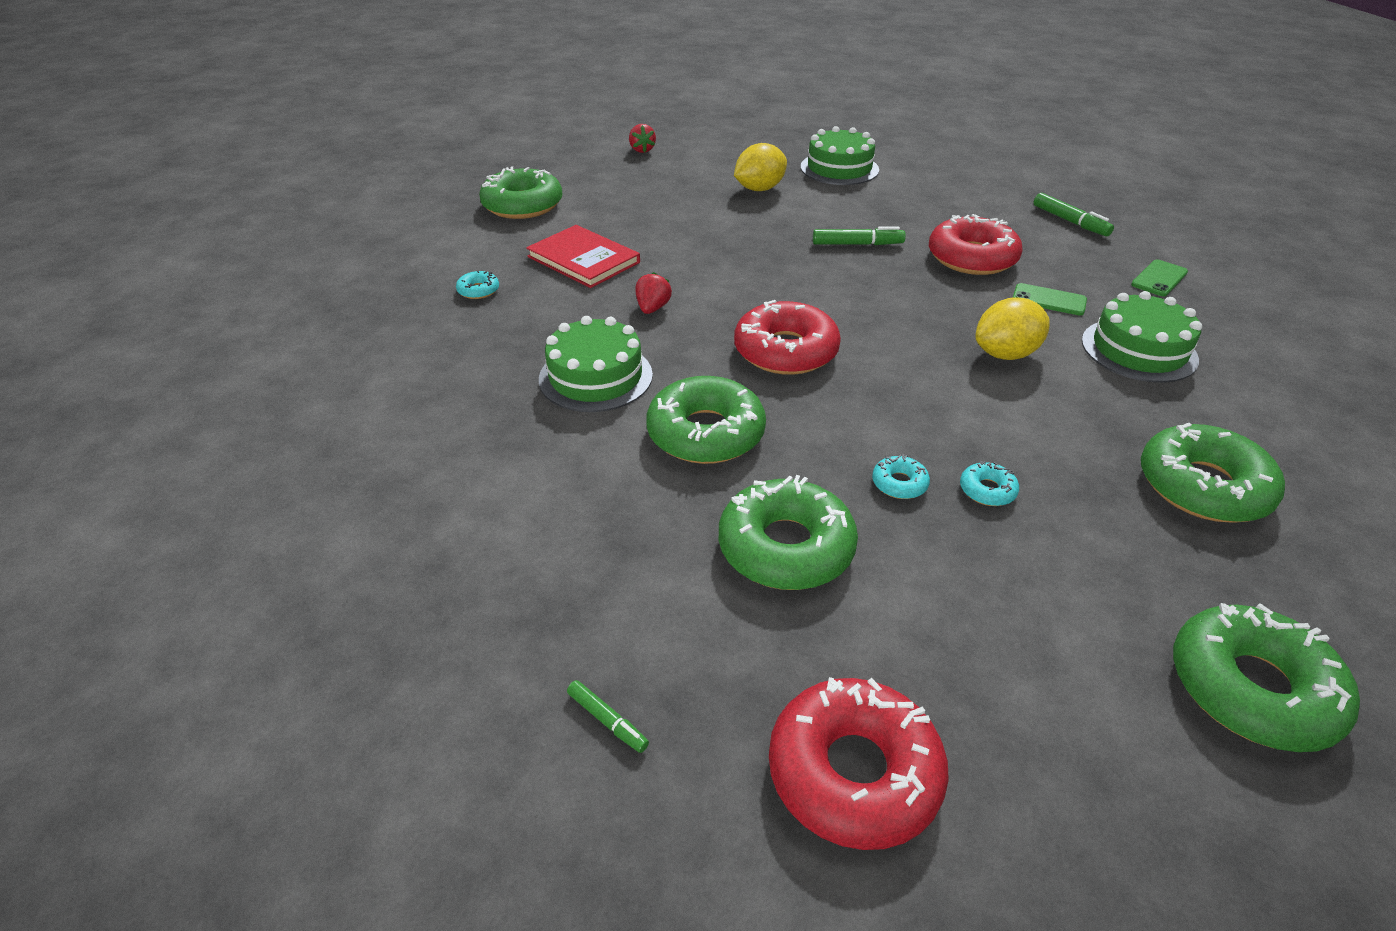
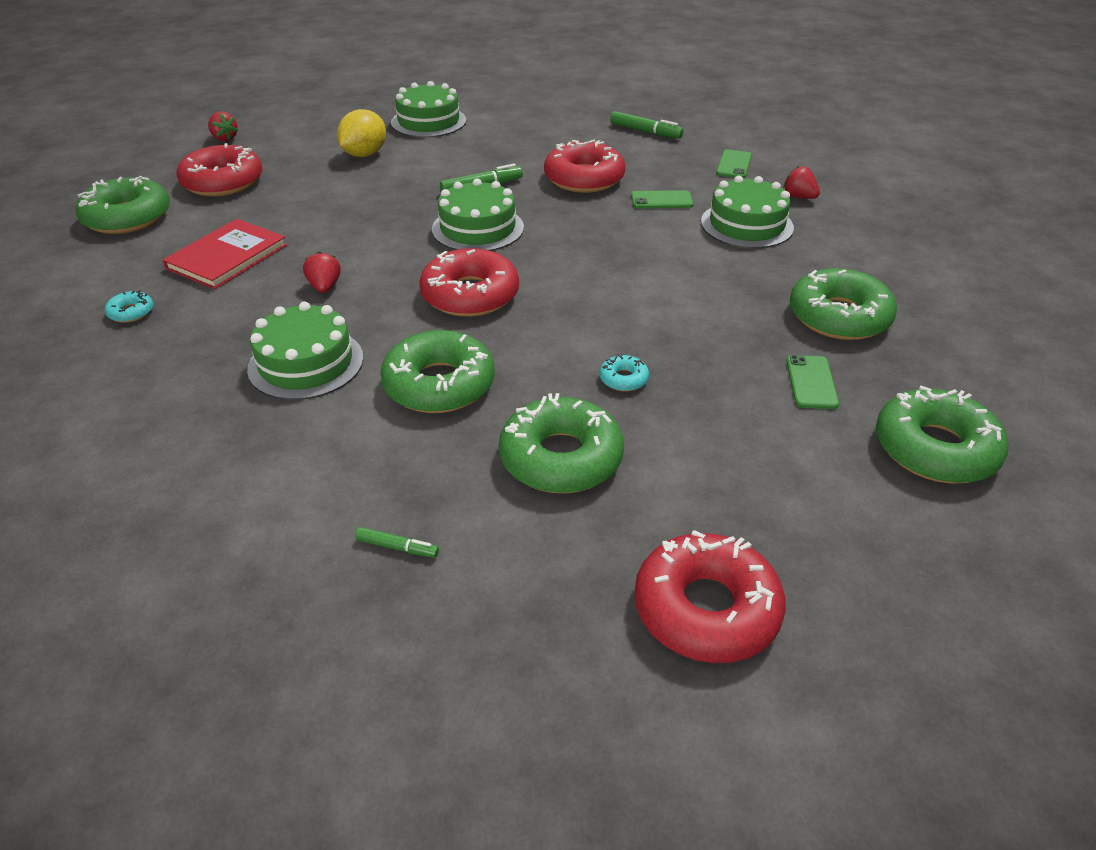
camera: 25 degrees left, 0 degrees up
red book [526,225,640,288] -> red book turned 75 degrees counterclockwise [162,219,287,289]
green marker [567,680,649,753] -> green marker moved to [355,527,439,558]
turquoise donut [960,461,1019,506] -> none
yellow lemon [975,297,1050,360] -> none
none -> red donut [176,143,262,196]
none -> green cake [432,178,524,251]
none -> red strawberry [783,166,820,199]
none -> green phone [786,355,839,409]

